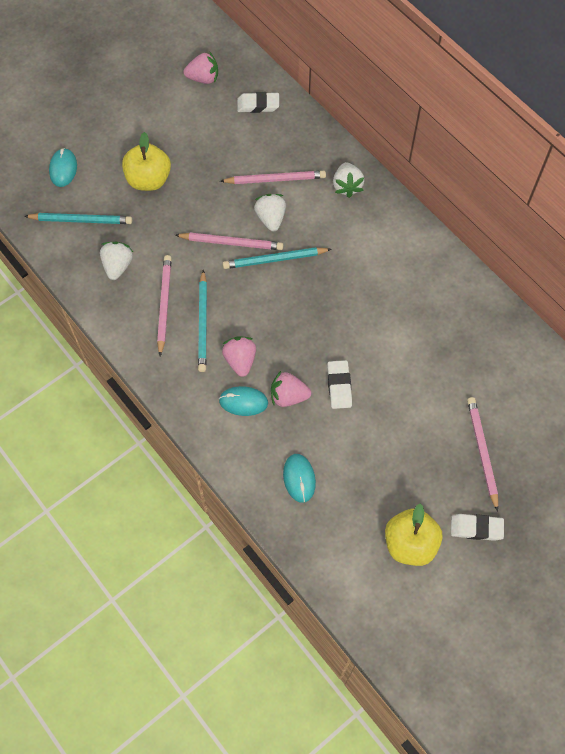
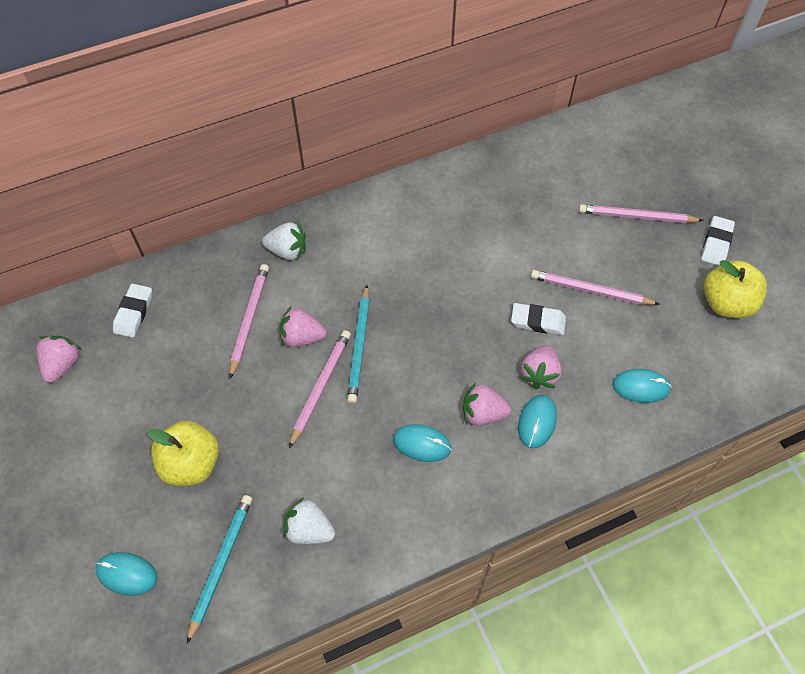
camera: 75 degrees left, 5 degrees down
pink pencil [157,255,172,356] -> pink pencil moved to [531,270,660,305]
turquoise pencil [198,270,207,372] -> turquoise mouse [393,424,451,462]
white strawberry [254,194,286,231] -> pink strawberry [279,306,327,347]

